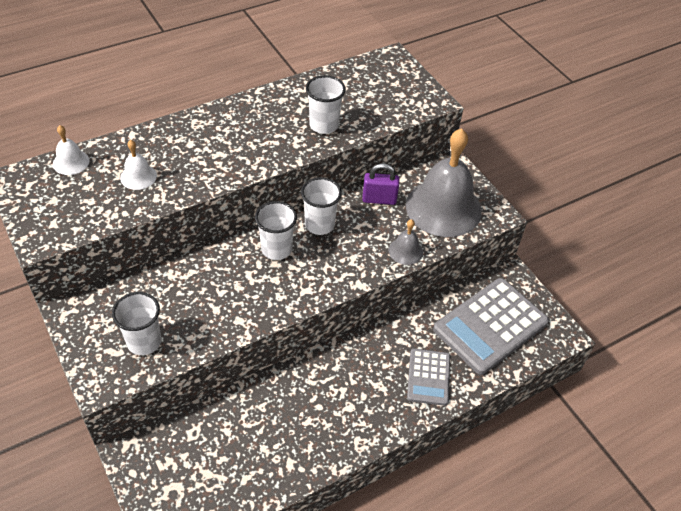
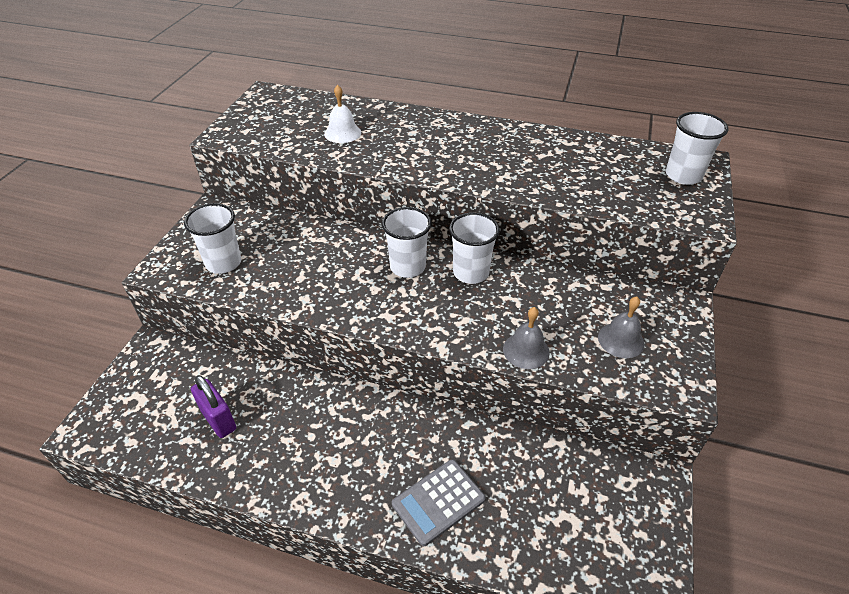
camera: 50 degrees right, 5 degrees down
white bell [53,125,90,175] -> none
white cup [306,75,346,134] -> white cup moved to [666,112,728,185]
purple padlock [362,163,399,205] -> purple padlock moved to [191,375,236,438]
grey bell [406,128,482,237] -> grey bell [598,297,645,358], size x0.43
grey calculator [433,278,549,375] -> none

